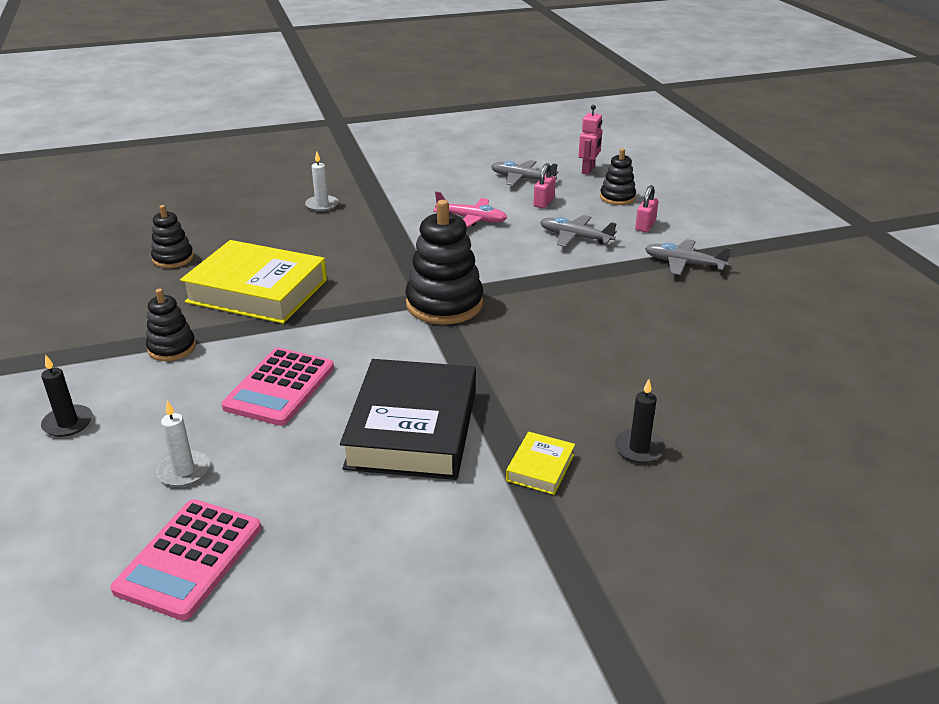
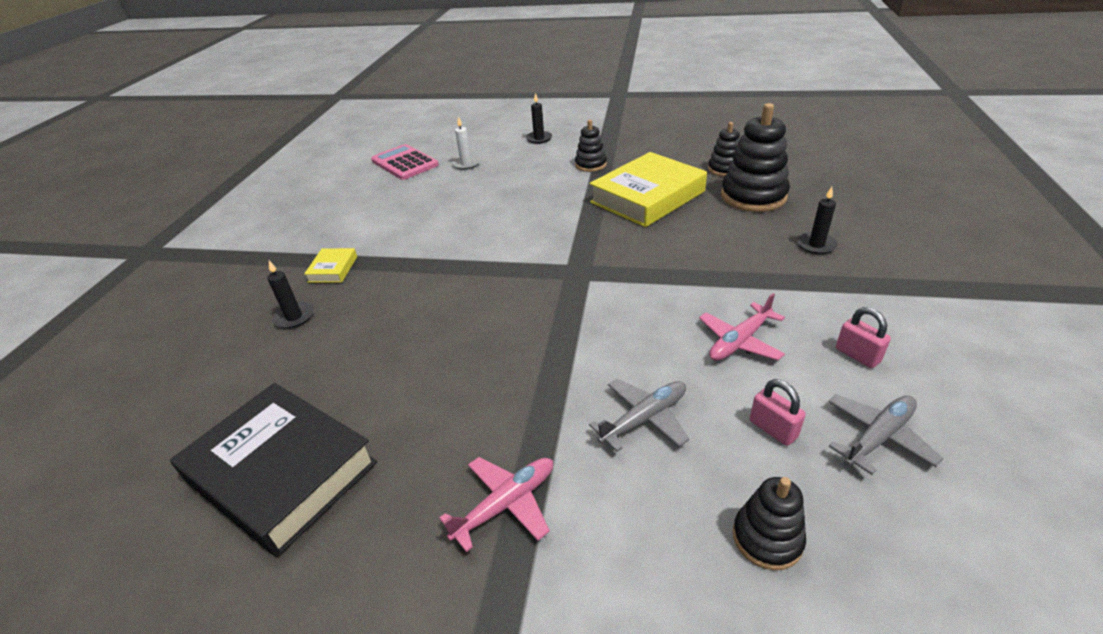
camera: 120 degrees right, 5 degrees up
pink calculator [221,348,334,426] -> none
white candle [305,151,339,212] -> black candle [797,187,838,254]
black book [340,359,476,480] -> black book moved to [170,383,377,557]
black stacking toy [406,200,483,324] -> black stacking toy moved to [721,103,790,212]
yellow book [506,432,575,495] -> yellow book turned 45 degrees clockwise [304,248,357,283]
pink robot [578,105,602,175] -> none
pink padlock [635,185,658,232] -> pink padlock moved to [836,307,891,368]
grey plane [645,239,732,275] -> pink plane [439,457,553,552]

